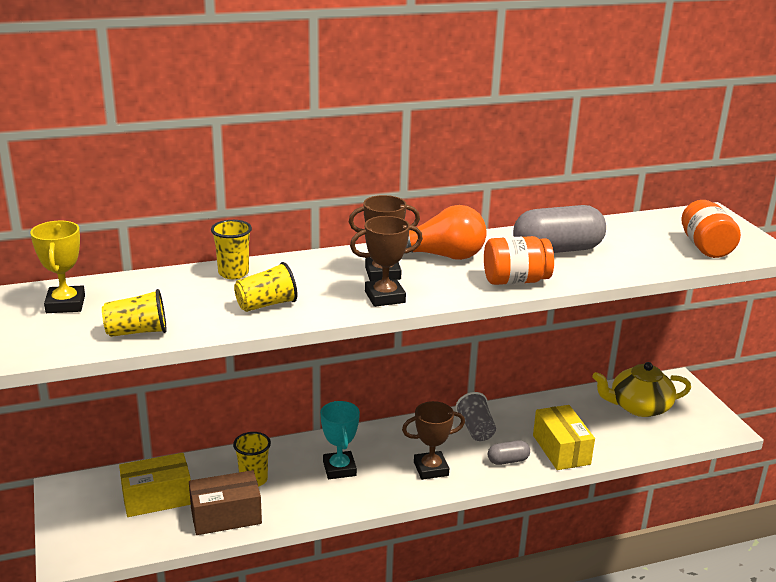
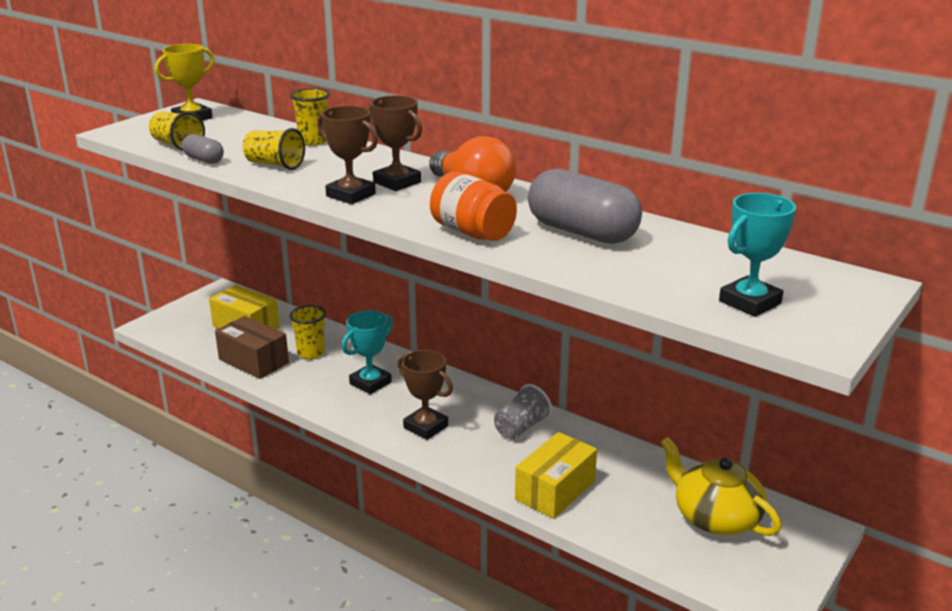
camera: 55 degrees right, 0 degrees up
grey capsule [488,440,530,465] -> grey capsule moved to [182,134,224,164]
orange jar [681,200,741,258] -> turquoise trophy [719,193,796,317]

